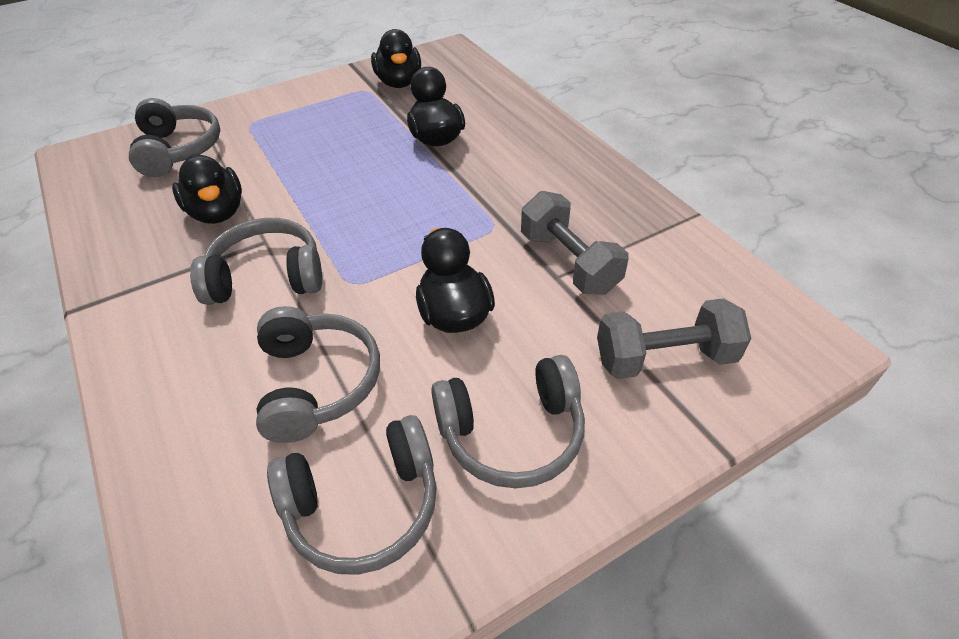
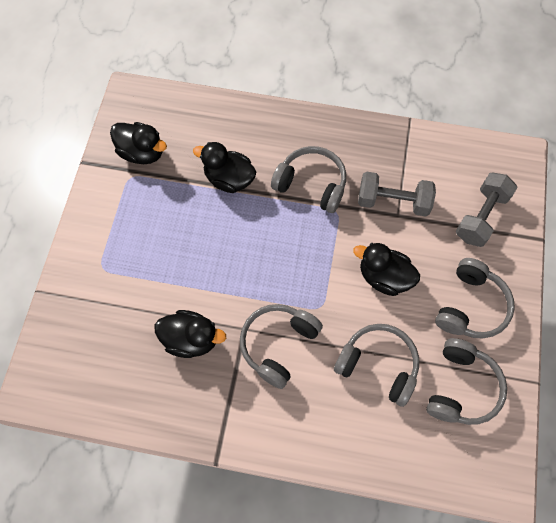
camera: 50 degrees left, 20 degrees up
grey headphones [129,98,220,177] -> grey headphones moved to [271,146,346,213]

